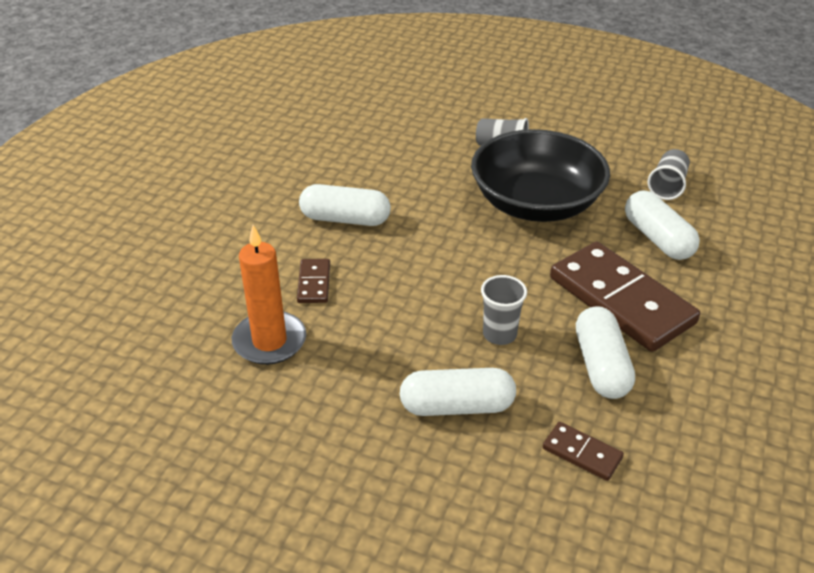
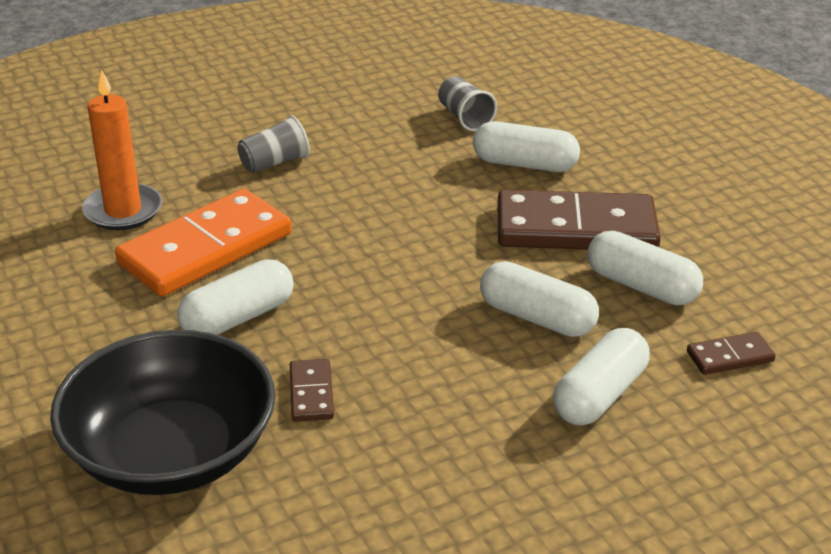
camera: 50 degrees left, 5 degrees down
orange candle [232,225,306,365] -> orange candle moved to [82,70,162,230]
brown domino [297,259,330,303] -> brown domino turned 45 degrees clockwise [290,359,334,422]
black bowl [471,129,610,222] -> black bowl moved to [50,330,275,495]
grey cup [481,275,527,345] -> white capsule [480,261,599,337]
none -> orange domino [115,189,292,297]

